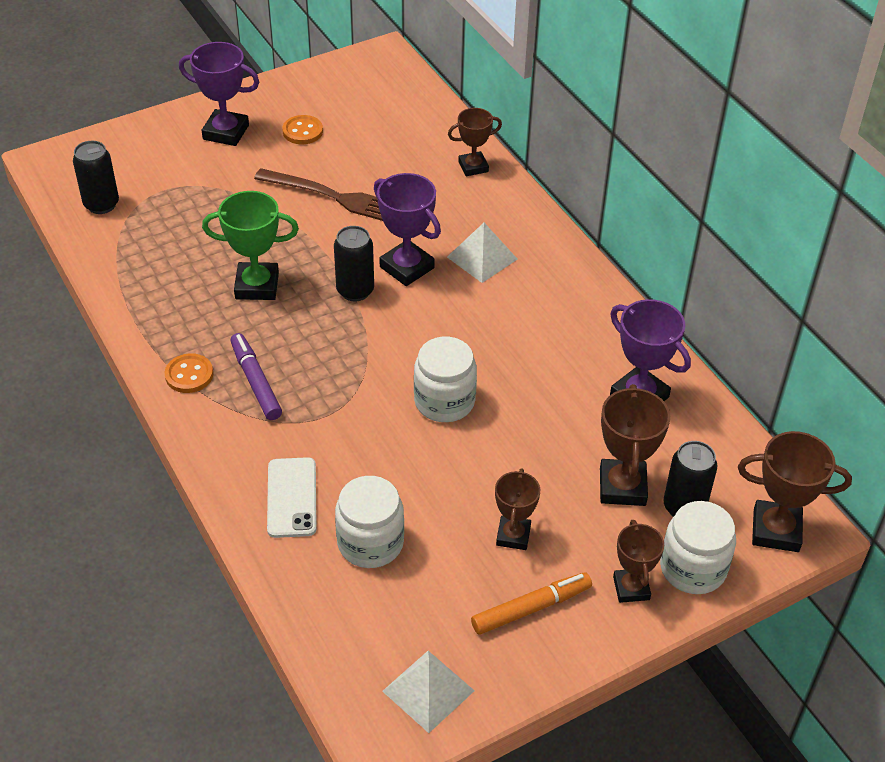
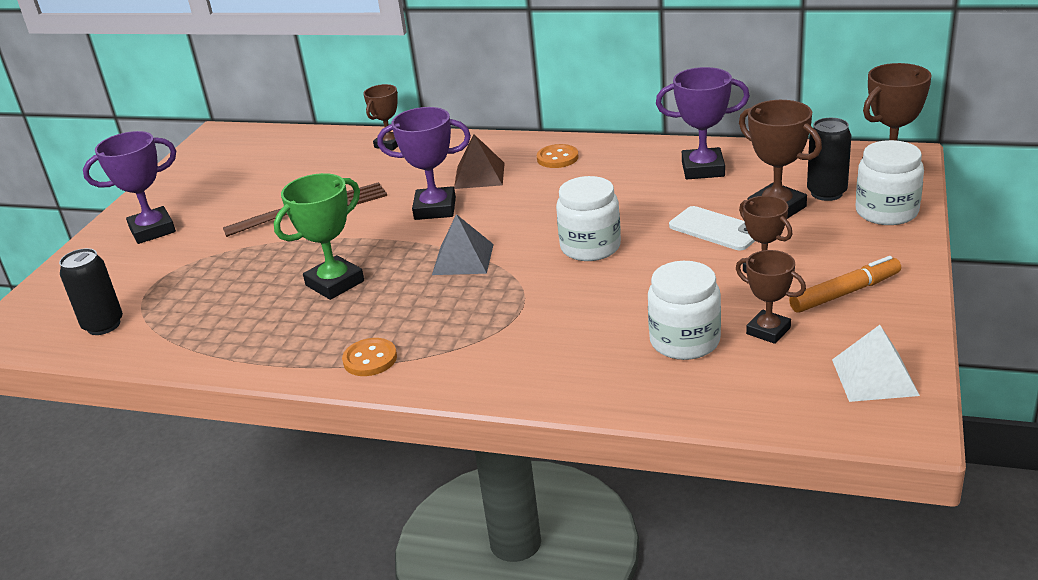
camera: 40 degrees left, 15 degrees down
purple marker [230,333,282,420] -> none
white phone [267,457,317,538] -> white phone moved to [669,206,755,250]
orange button [282,115,323,144] -> orange button moved to [537,144,579,168]
black can [334,226,374,302] -> none
white pyramid [447,223,517,283] -> brown pyramid [454,134,505,189]
orange marker [471,572,592,634] -> orange marker turned 45 degrees clockwise [789,256,901,313]
brown trophy [613,520,664,603] -> brown trophy moved to [736,250,806,344]
none -> grey pyramid [432,214,494,275]

